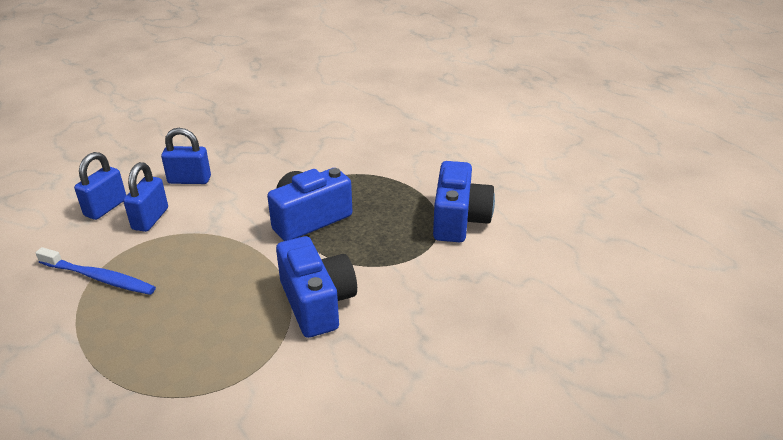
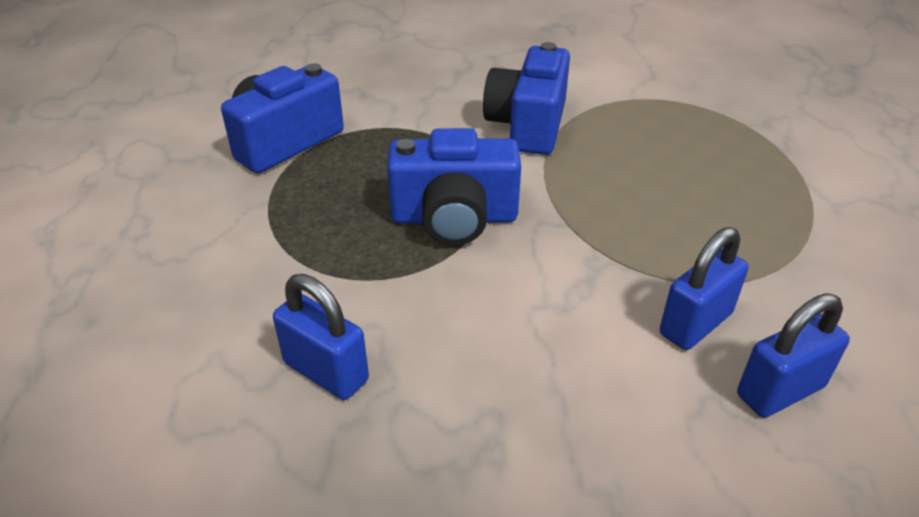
camera: 145 degrees left, 5 degrees up
blue toothbrush [35,247,156,295] -> none
blue padlock [161,128,211,184] -> blue padlock moved to [273,274,369,400]

